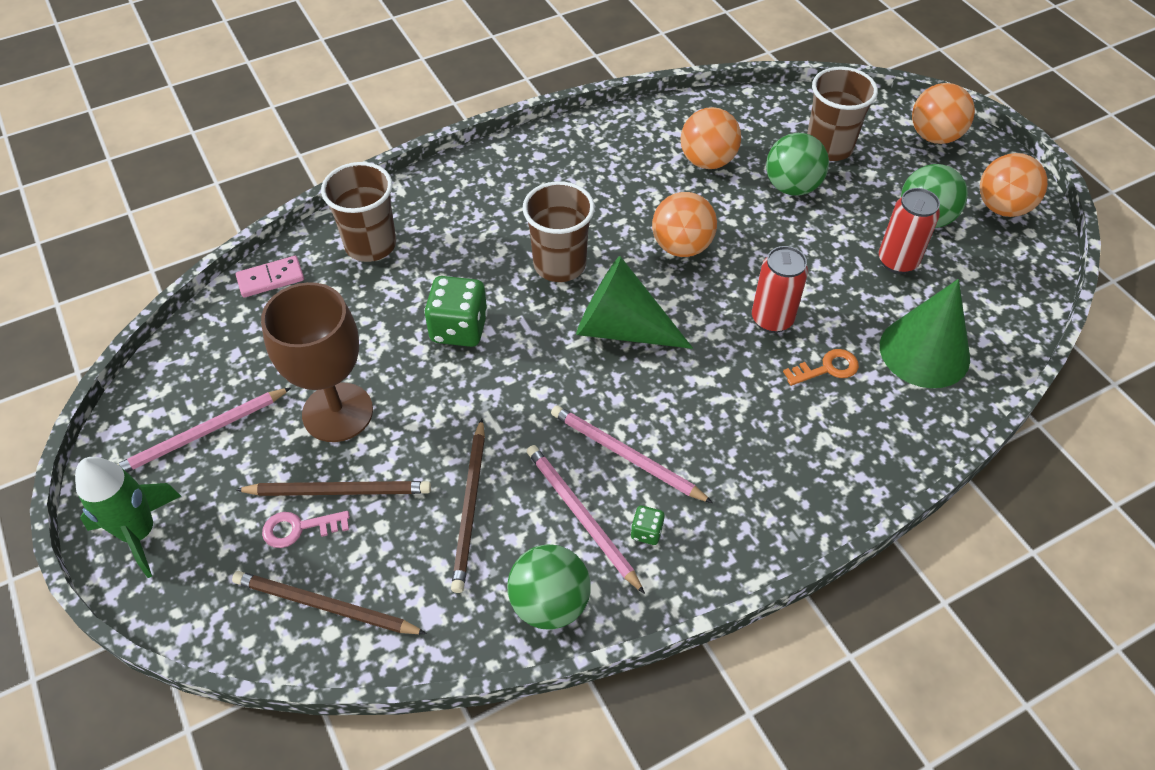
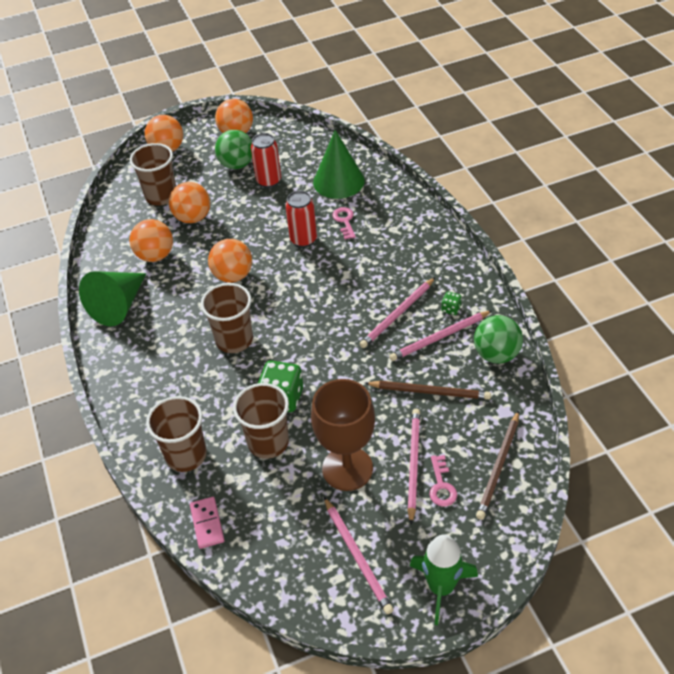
camera: 80 degrees left, 5 degrees down
brown pencil [235,481,431,496] -> pink pencil [407,409,420,524]
green cone [576,256,693,349] -> green cone moved to [79,271,146,326]
green ball [766,133,829,196] -> orange ball [169,182,210,223]
orange key [783,349,859,386] -> pink key [332,207,356,240]
none -> brown cup [233,383,289,459]

